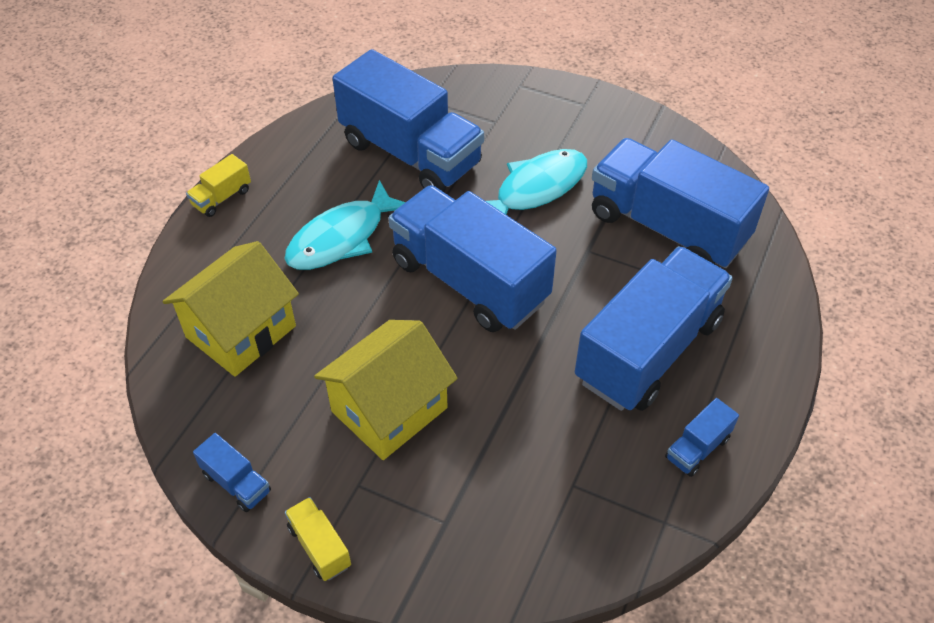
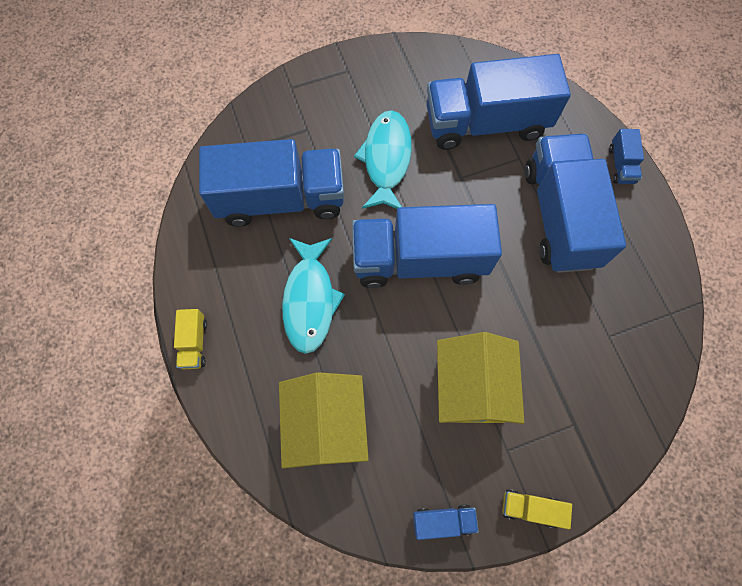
camera: 45 degrees left, 20 degrees up
blue truck [665,398,739,477] -> blue truck moved to [609,129,644,184]

